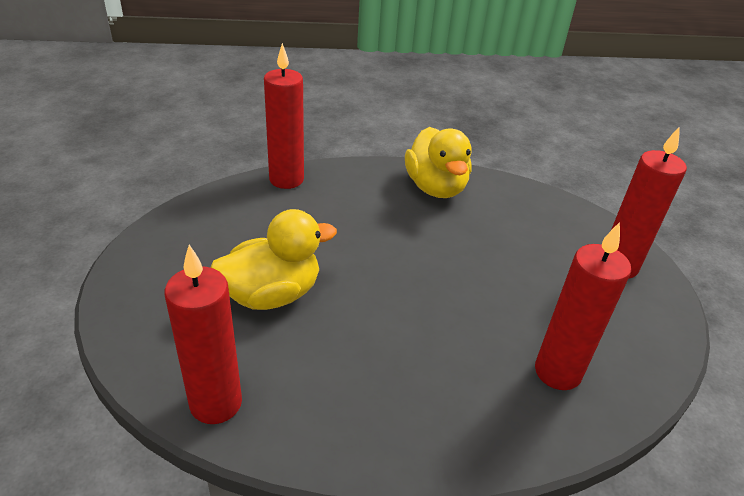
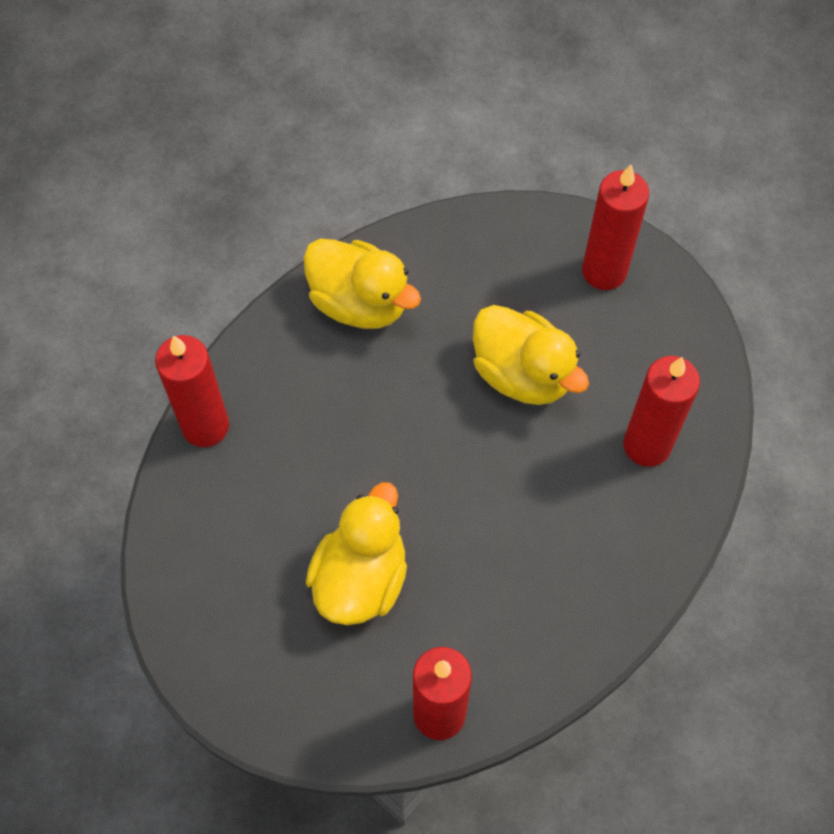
camera: 40 degrees left, 25 degrees up
none -> yellow duck [473,305,589,405]

